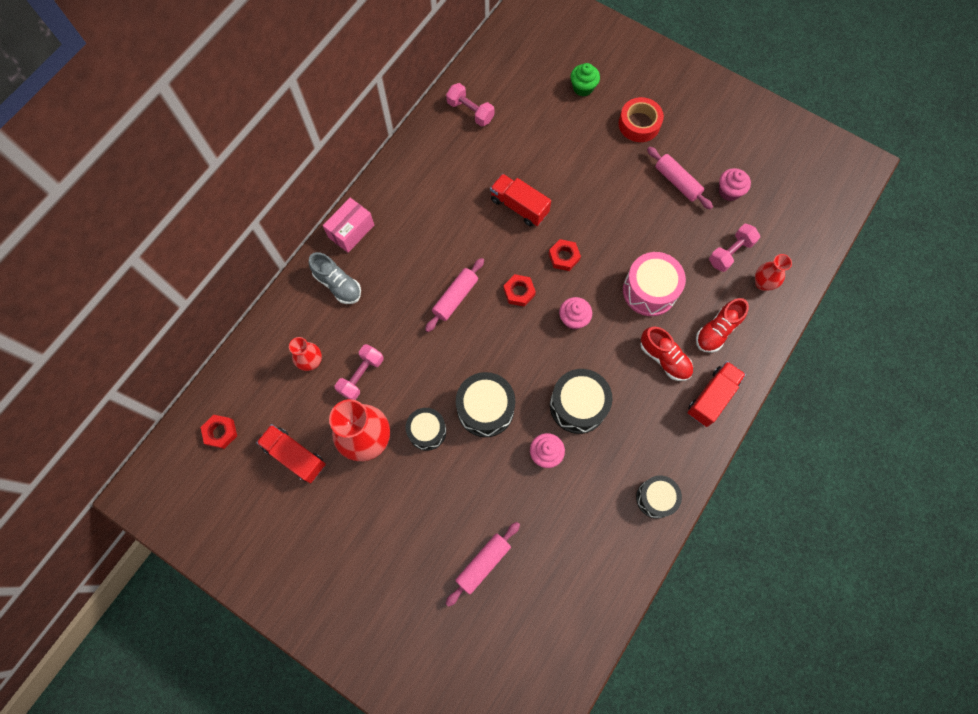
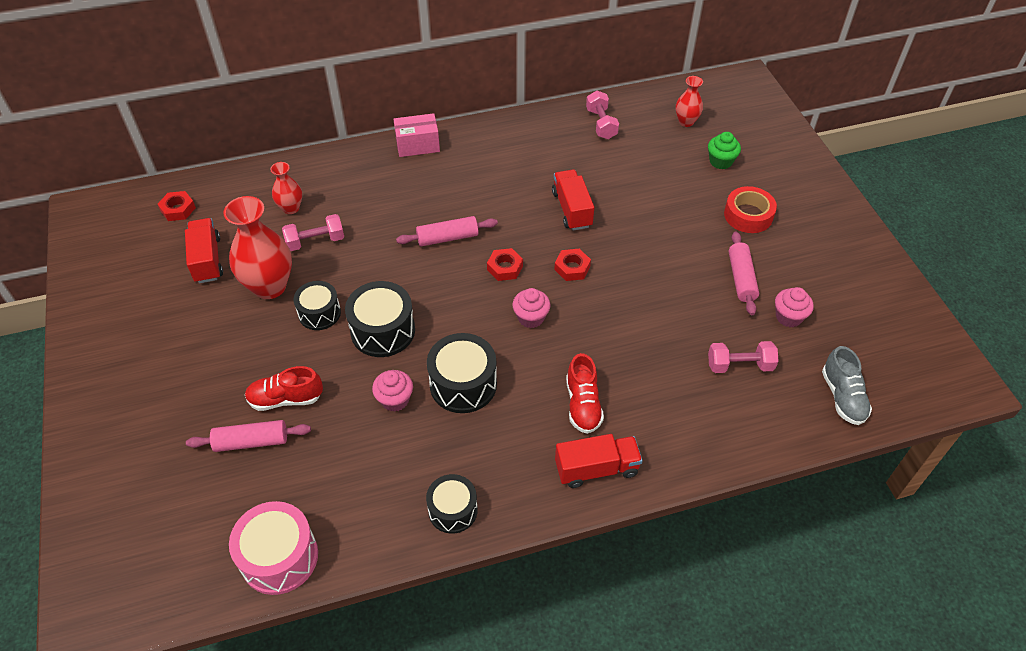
camera: 40 degrees right, 20 degrees down
grey shoe [308,252,361,304] -> grey shoe moved to [822,346,872,425]
pink drum [623,252,686,316] -> pink drum moved to [229,501,318,595]
red shoe [696,298,749,353] -> red shoe moved to [245,366,323,411]
red vase [755,254,792,291] -> red vase moved to [676,76,703,127]

